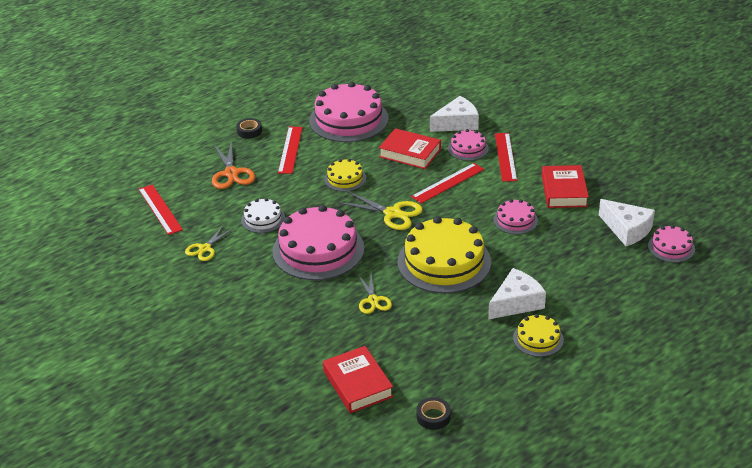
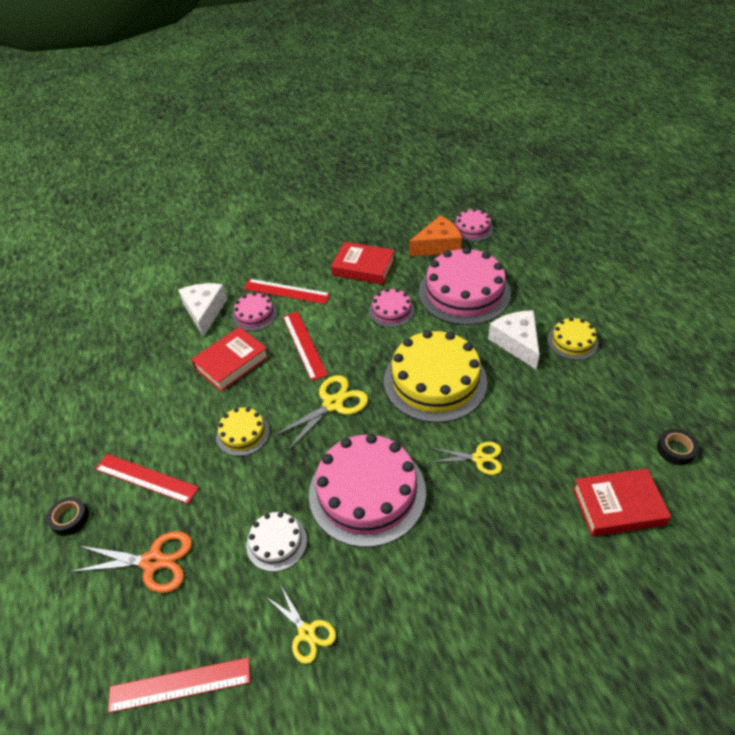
camera: 70 degrees left, 10 degrees up
pink cake [309,82,389,142] -> pink cake moved to [419,247,511,325]
white cheese [599,199,655,246] -> orange cheese [409,215,462,256]

